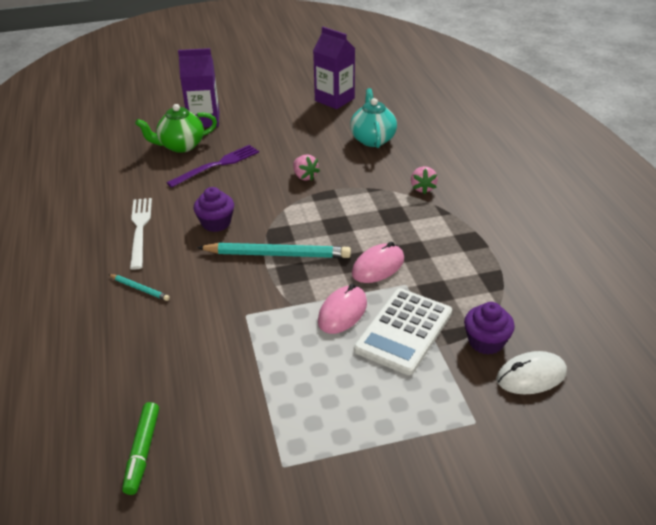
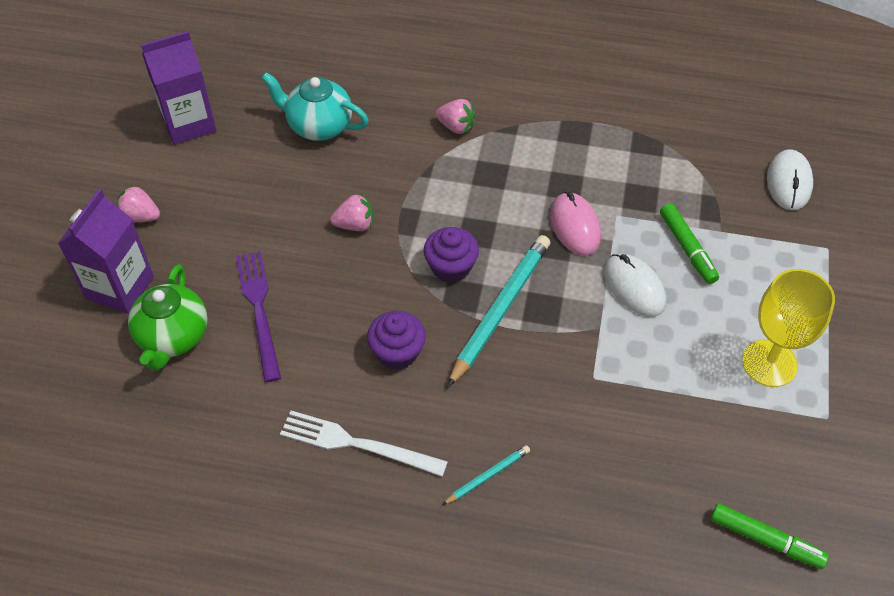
camera: 65 degrees left, 15 degrees up
pink mouse [318,284,367,334] -> white mouse [604,254,666,317]
white calculator [354,288,452,375] -> green marker [660,203,719,284]
purple cupcake [464,302,515,355] -> purple cupcake moved to [424,227,479,283]
none -> pink strawberry [116,185,160,223]
none -> yellow goblet [742,269,835,387]

